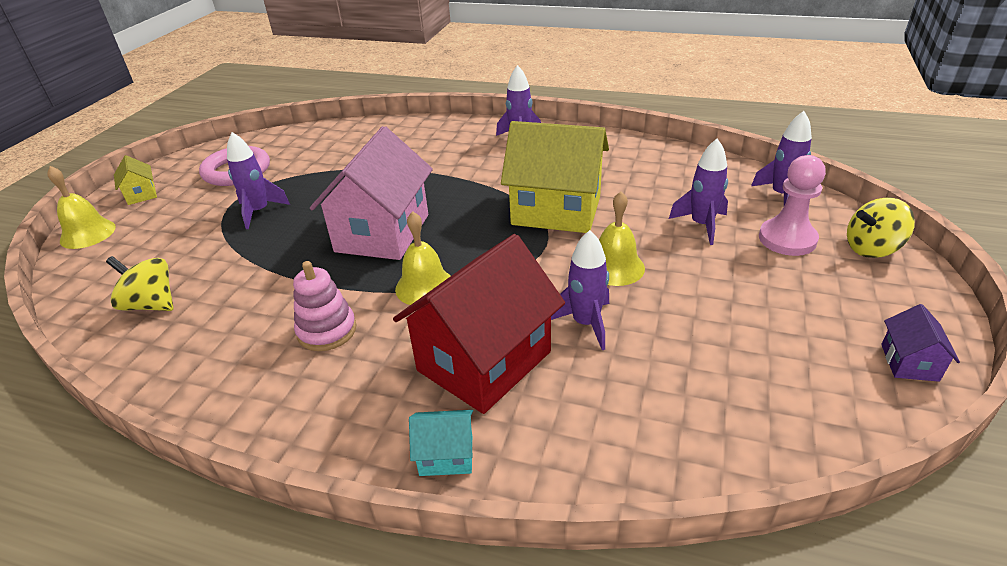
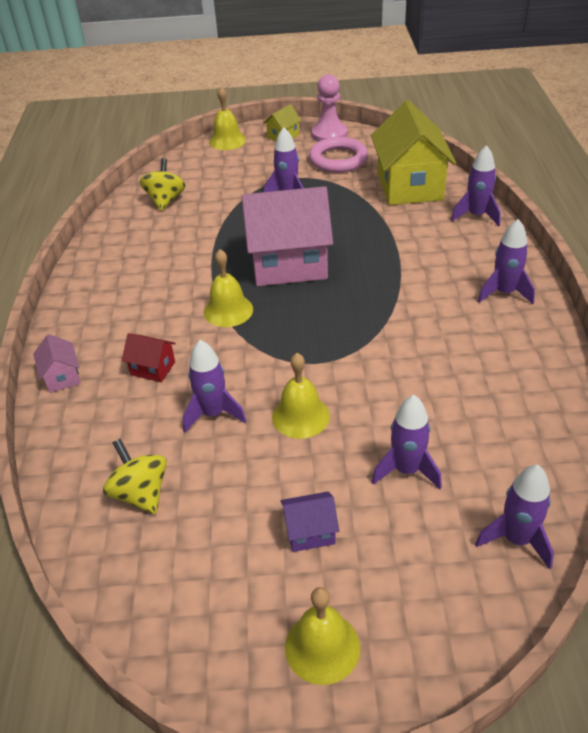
camera: 70 degrees right, 5 degrees up
pink stacking toy [293,261,356,351] -> none
red house [393,234,565,414] -> red house [122,333,176,382], size x0.43
turquoise house [409,410,473,476] -> pink house [33,334,80,393]
yellow house [501,121,609,233] -> yellow house moved to [371,100,457,205]
pink pawn [759,155,826,256] -> pink pawn moved to [311,74,347,142]
yellow spinning top [847,198,915,258] -> yellow spinning top moved to [103,439,167,514]
purple house [881,304,960,382] -> purple house moved to [281,492,339,552]
none -> yellow bell [285,587,360,685]
none -> purple rocket [451,145,501,226]

